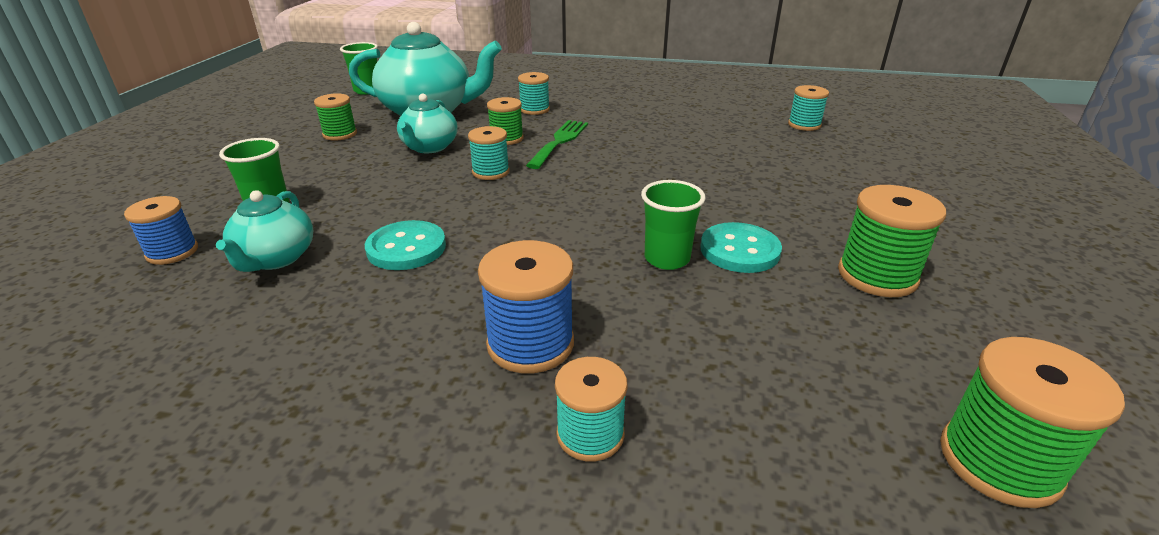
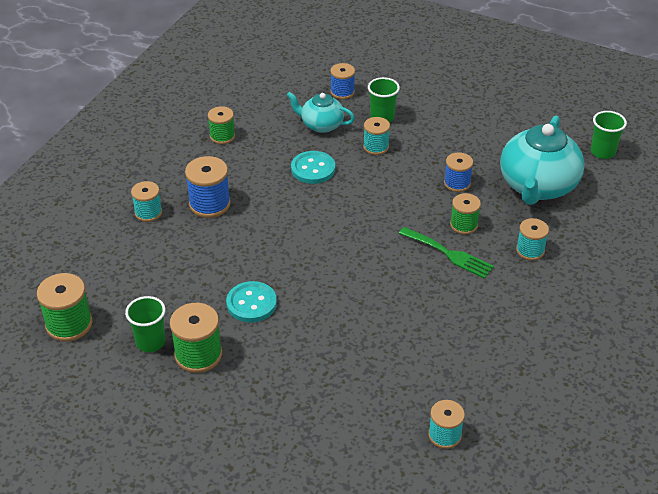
camera: 105 degrees right, 10 degrees up
green spool [314,93,357,141] -> green spool moved to [208,106,235,144]
turquoise teapot [397,93,458,153] -> blue spool [444,152,473,192]
turquoise spool [468,126,510,180] -> turquoise spool moved to [363,117,390,155]
green cup [641,180,706,270] -> green cup moved to [125,296,166,352]

